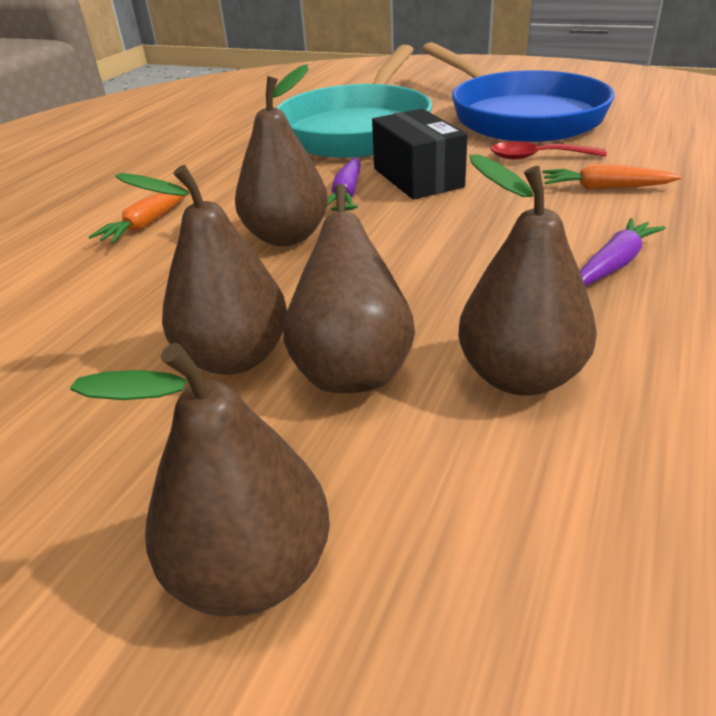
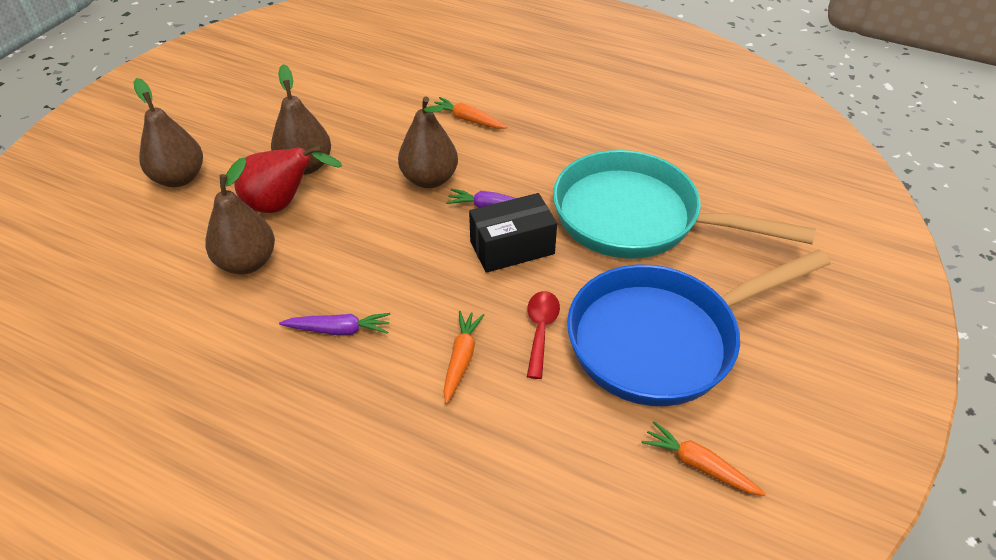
camera: 90 degrees right, 10 degrees up
brown pear [283,184,415,393] -> red pear [234,145,342,213]
purple carrot [580,218,666,286] -> purple carrot turned 45 degrees counterclockwise [279,313,390,335]
none -> orange carrot [641,421,766,496]

